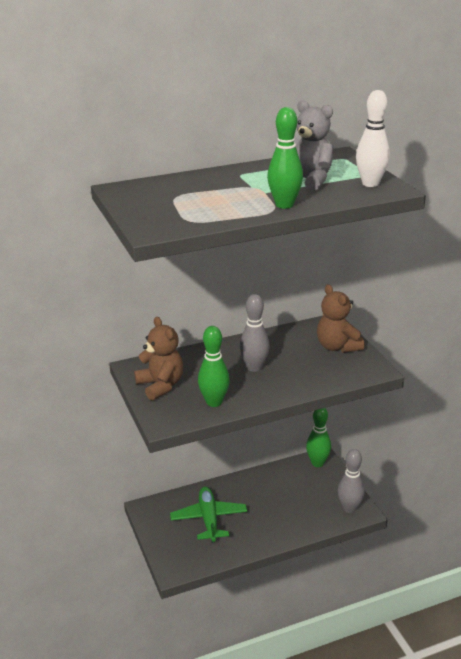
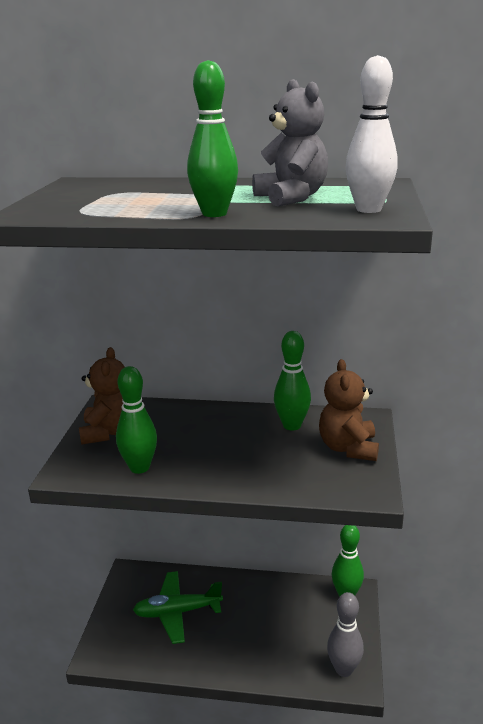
camera: 30 degrees right, 5 degrees down
green plane [170,487,247,542] -> green plane turned 120 degrees counterclockwise [133,571,223,644]
grey bowling pin [240,294,270,372] -> none
none -> green bowling pin [274,331,311,431]

